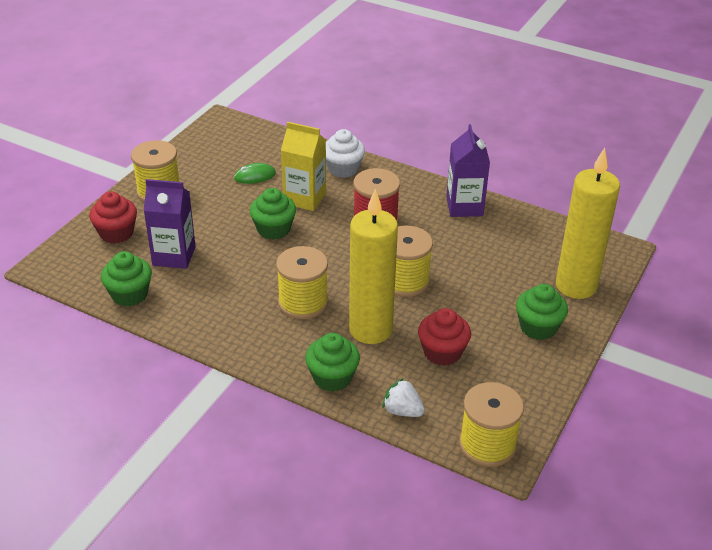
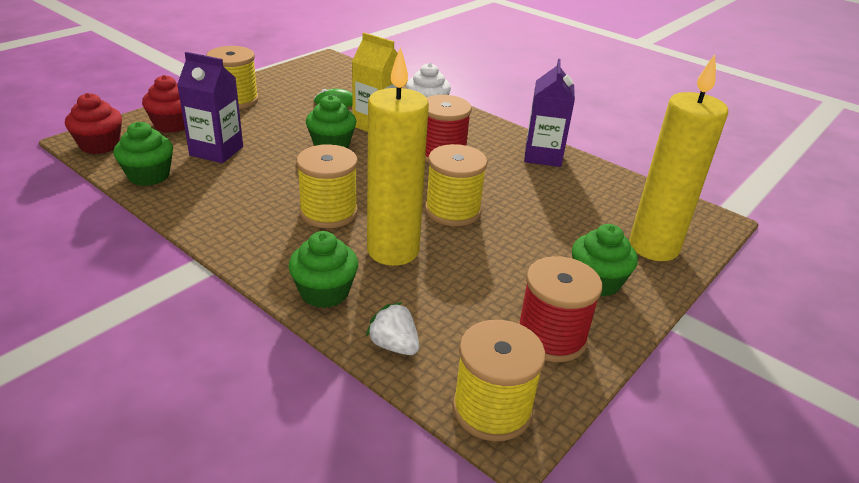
camera: 10 degrees right, 5 degrees down
red cupcake [418,308,471,366] -> red cupcake moved to [65,93,122,154]
none -> red spool [518,256,602,362]

